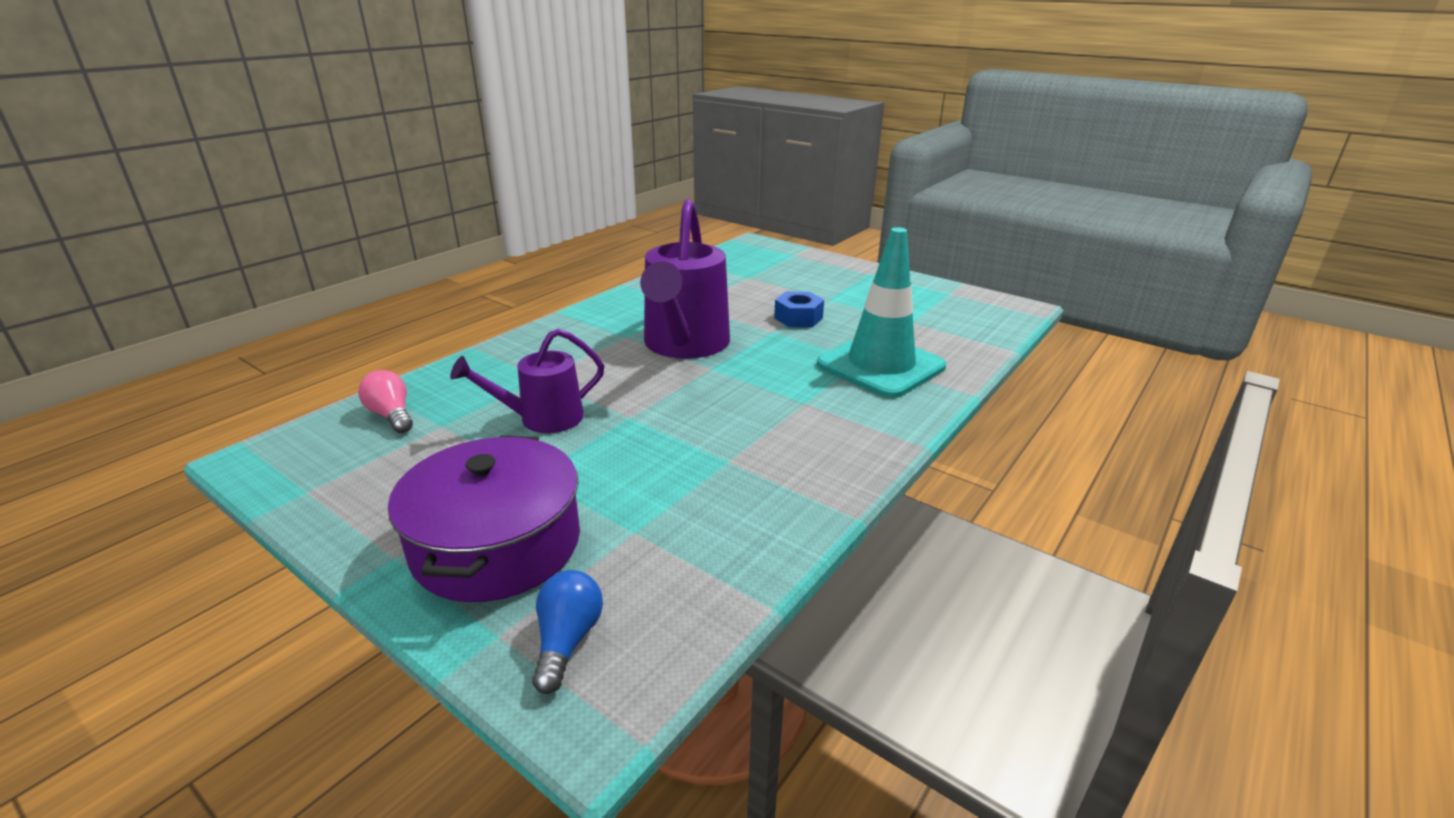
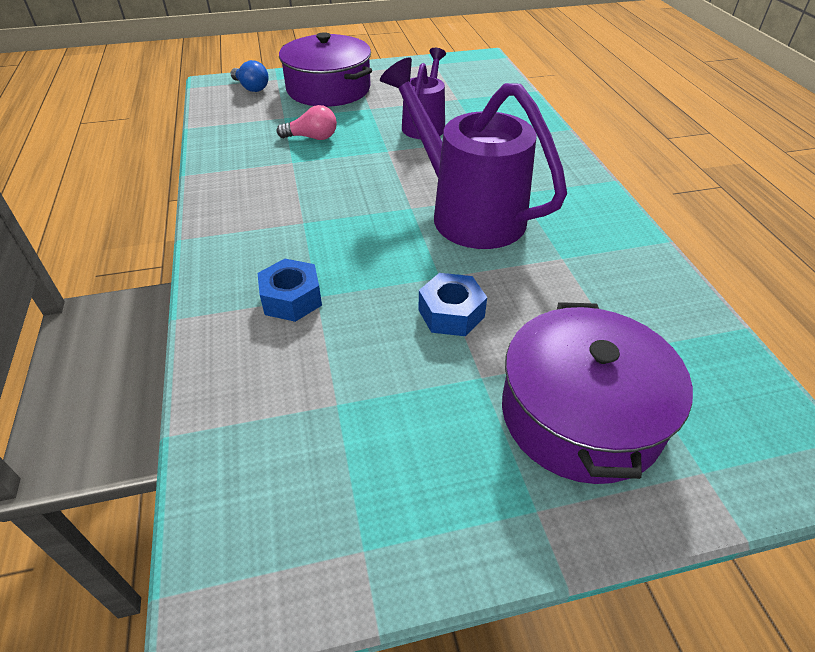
camera: 130 degrees right, 15 degrees up
pink light bulb [358,370,413,433] -> pink light bulb moved to [277,105,337,140]
turquoise traffic cone [817,227,946,398] -> blue nut [257,259,322,322]
none -> purple pot [502,302,693,484]

